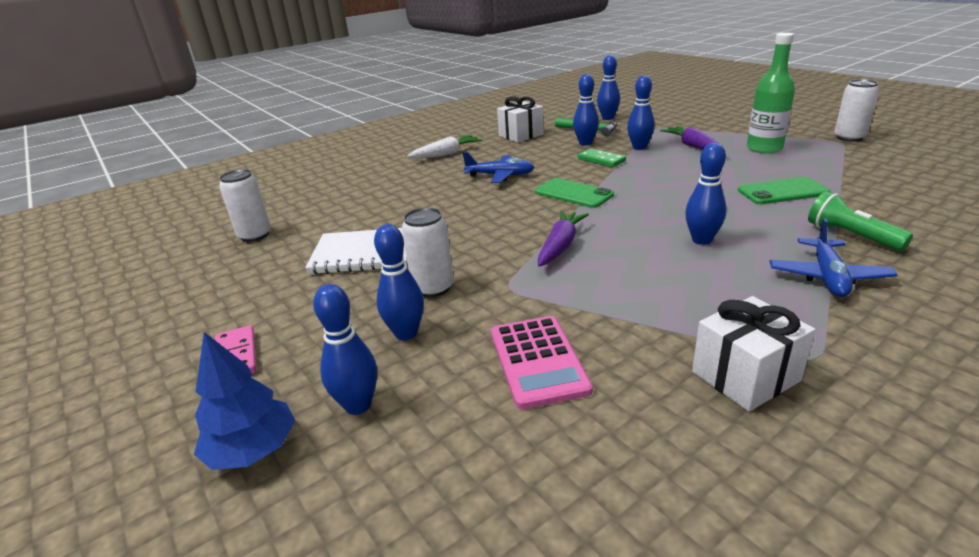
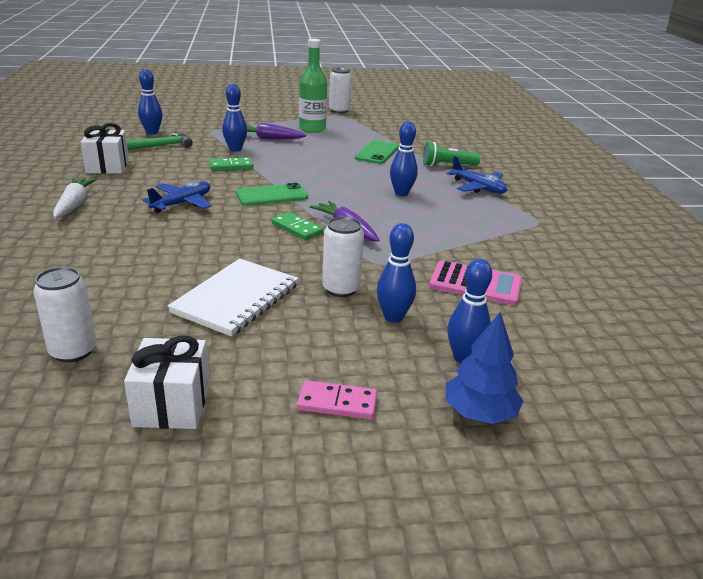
camera: 65 degrees left, 0 degrees up
blue bowling pin [573,74,599,146] -> none
white gift [692,296,816,412] -> white gift moved to [124,335,209,429]
none -> green domino [272,212,323,240]

